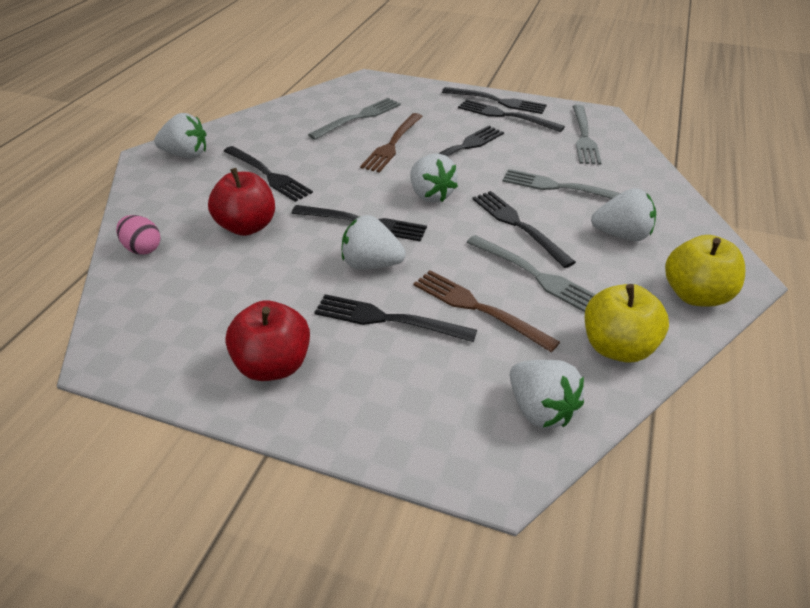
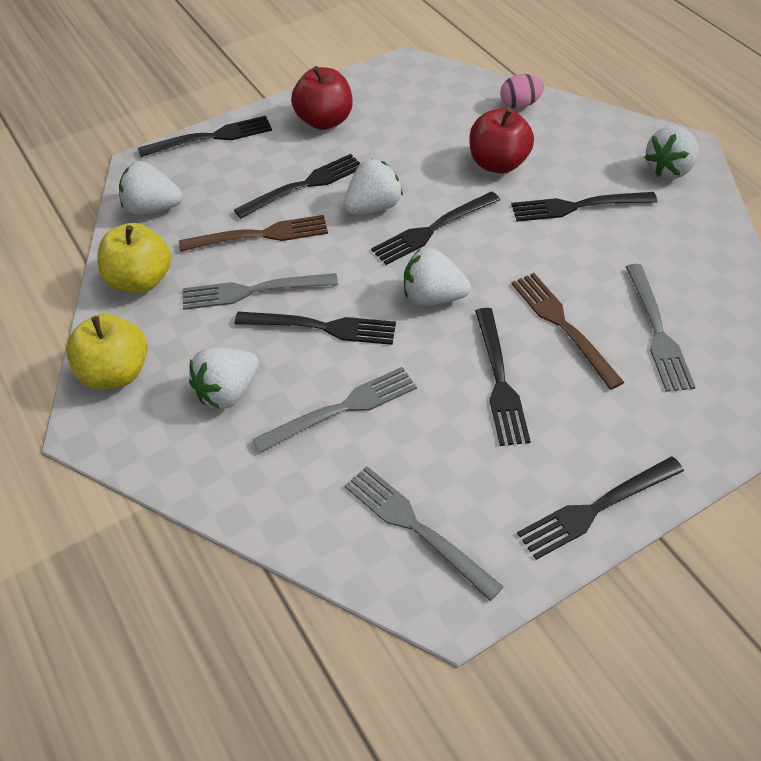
camera: 130 degrees right, 10 degrees up
black fork [458,99,565,132] -> black fork moved to [138,116,272,157]

